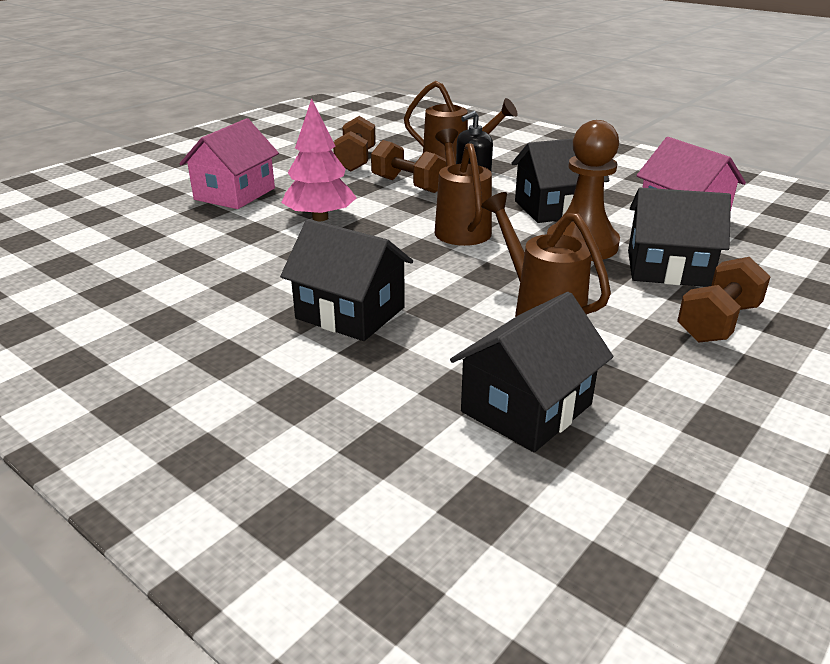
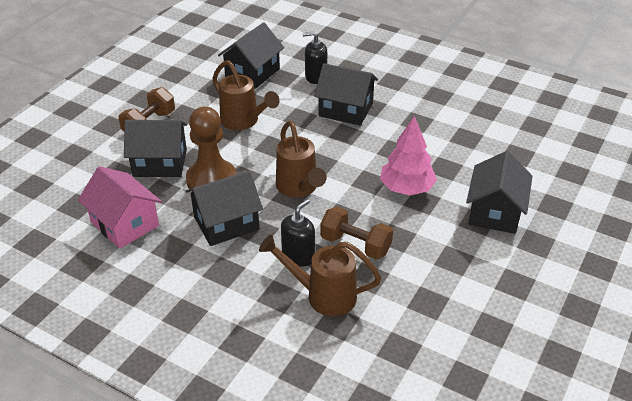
camera: 170 degrees right, 10 degrees up
pink house [179,118,279,209] -> black house [466,151,533,234]
brown dumbbell [333,116,376,171] -> none
none -> black soap dispenser [302,31,327,84]

